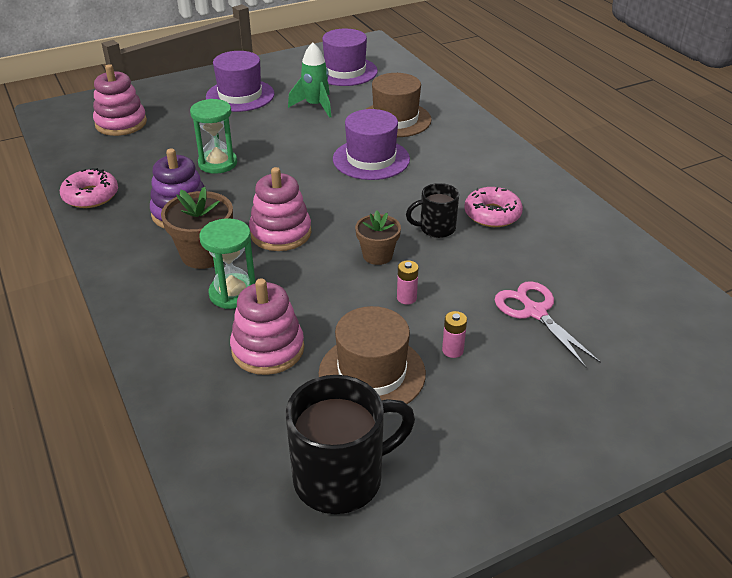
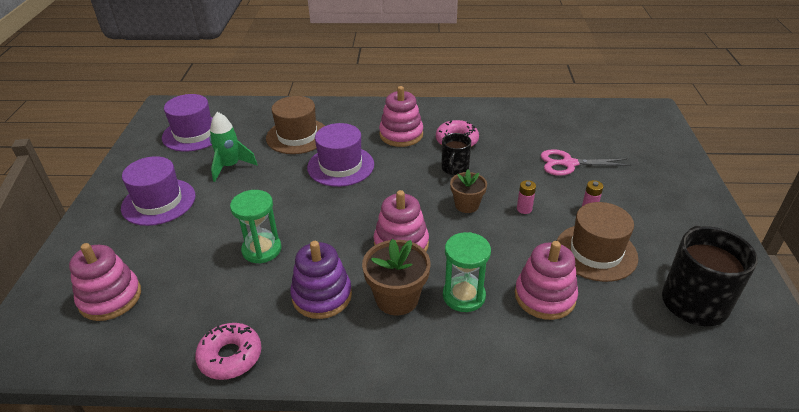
camera: 60 degrees left, 0 degrees up
none -> pink stacking toy [379,86,423,147]

